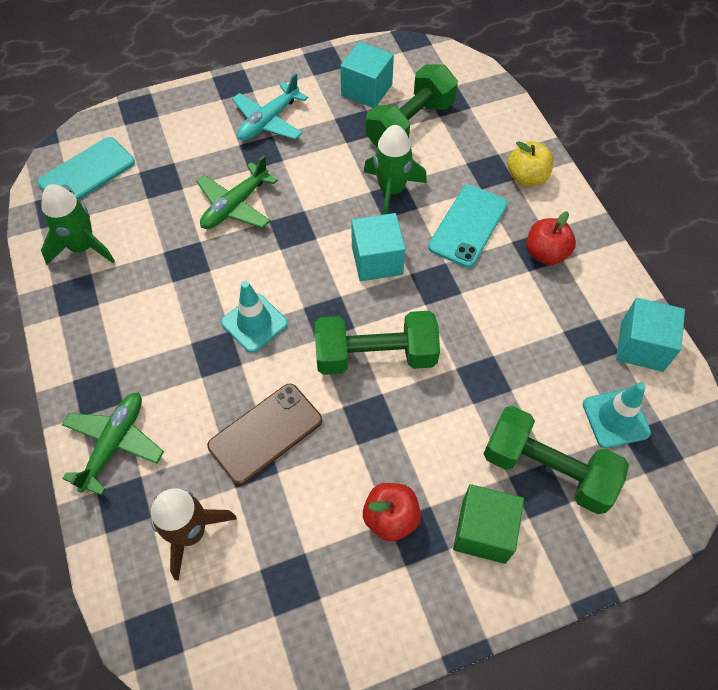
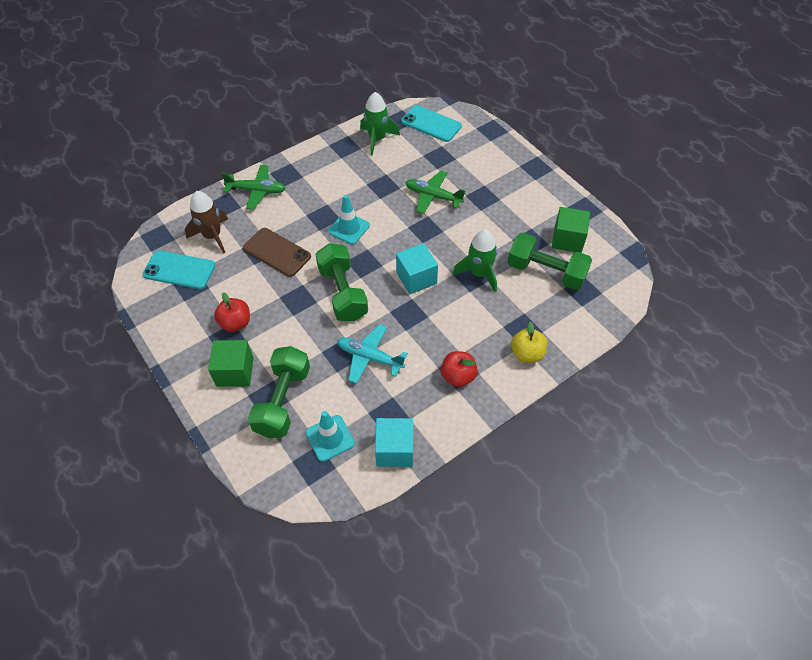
camera: 75 degrees right, 5 degrees down
turquoise plane [232,73,308,141] -> turquoise plane moved to [337,324,408,384]
turquoise cube [340,41,394,108] -> green cube [552,207,590,253]
turquoise phone [428,185,508,268] -> turquoise phone moved to [142,251,216,289]

